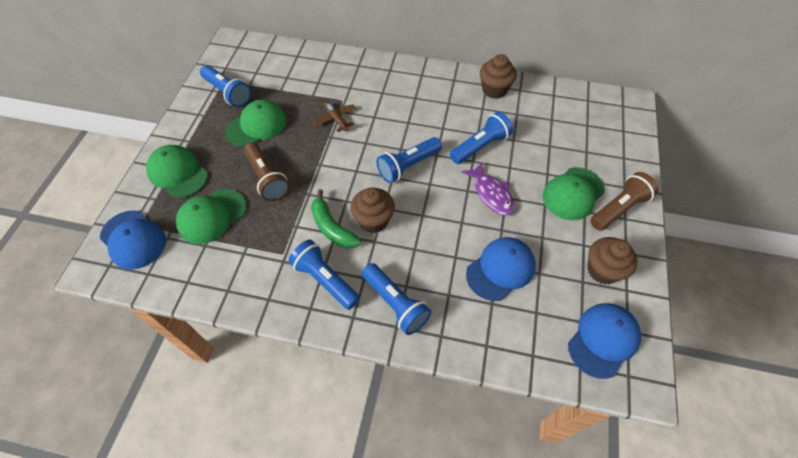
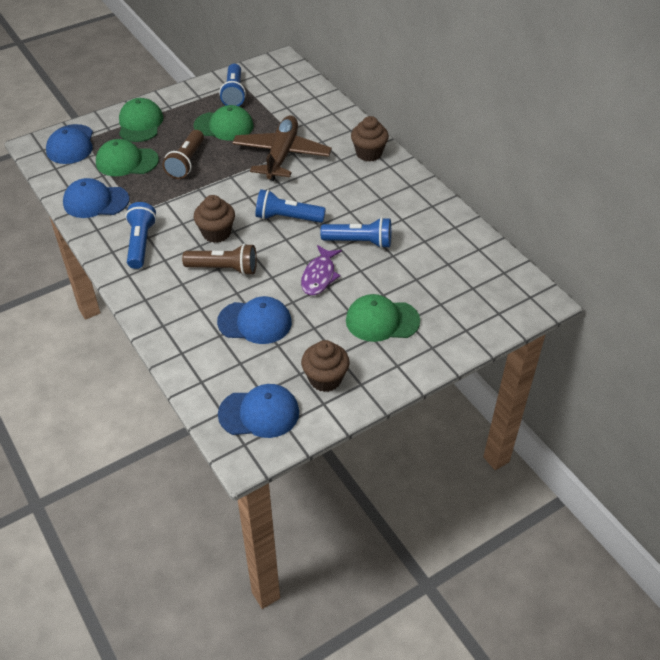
camera: 45 degrees right, 10 degrees down
green banana [311,189,362,248] -> none
brown plane [314,101,356,132] -> brown plane [232,115,332,181], size x2.18
blue flashlight [362,263,431,335] -> none
brown cupcake [480,54,517,99] -> brown cupcake moved to [351,116,389,162]
brown flashlight [590,172,658,231] -> brown flashlight moved to [182,243,257,276]
none -> blue cap [63,178,129,218]

